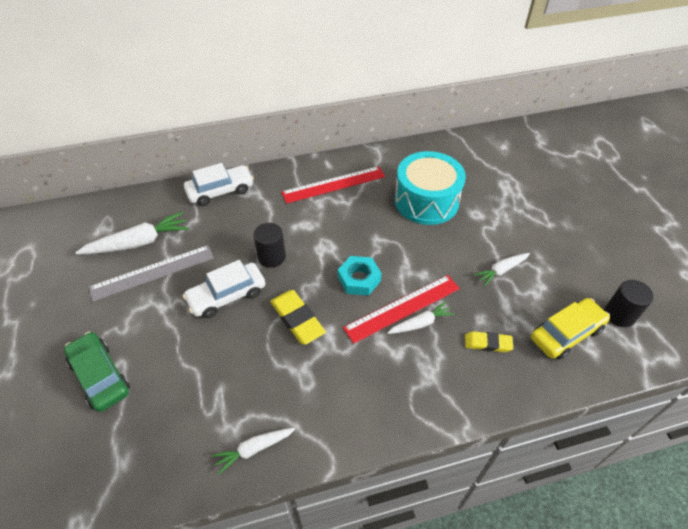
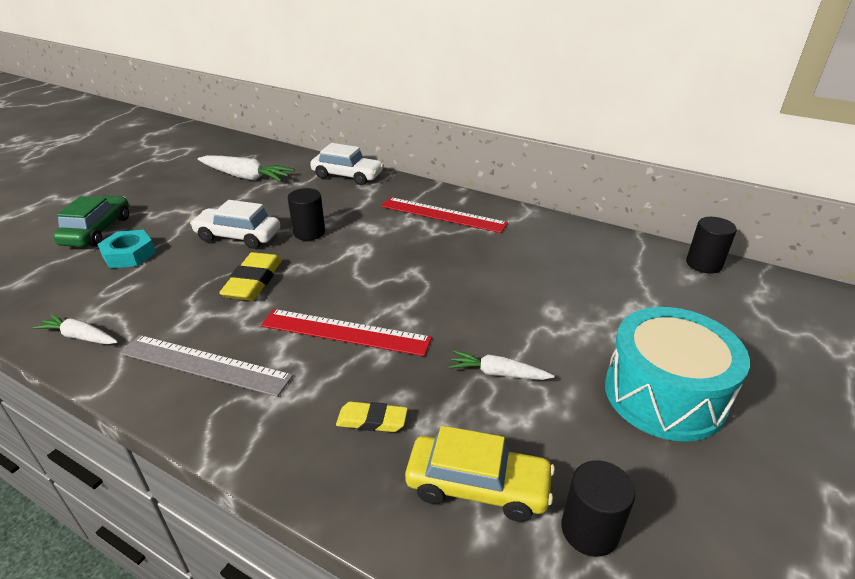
camera: 45 degrees right, 15 degrees down
grey ruler [89,245,214,302] -> grey ruler moved to [120,335,293,397]
turquoise nut [338,256,382,296] -> turquoise nut moved to [97,230,156,268]
white carrot [387,301,455,334] -> none
turquoise drum [394,151,466,225] -> turquoise drum moved to [605,307,750,441]
yellow eraser [465,331,513,352] -> yellow eraser turned 45 degrees counterclockwise [336,402,408,432]
none -> black cylinder [686,217,737,274]

